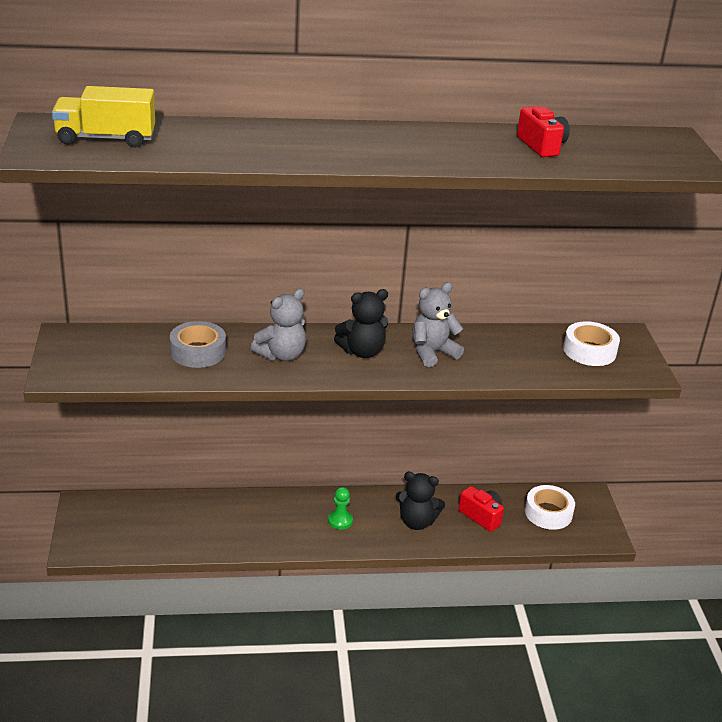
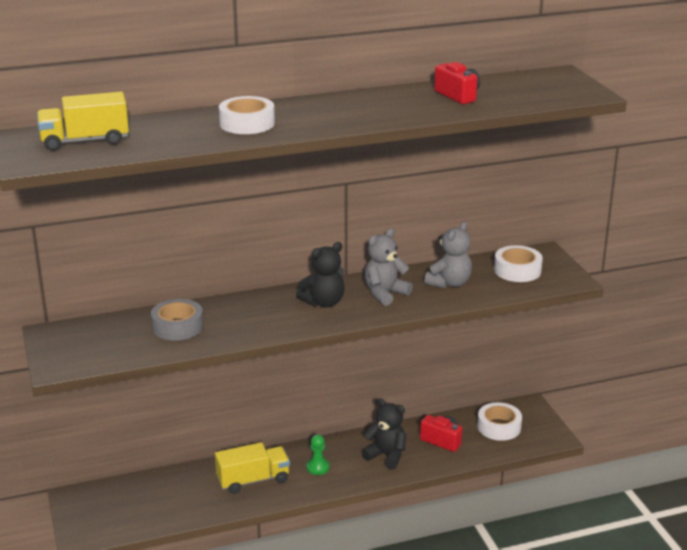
camera: 10 degrees left, 5 degrees down
grey teddy bear [251,289,306,361] -> grey teddy bear moved to [424,222,472,288]
black teddy bear [396,472,445,530] -> black teddy bear turned 150 degrees counterclockwise [361,398,406,470]
none -> yellow truck [215,442,290,494]
none -> white tape [219,96,275,134]

